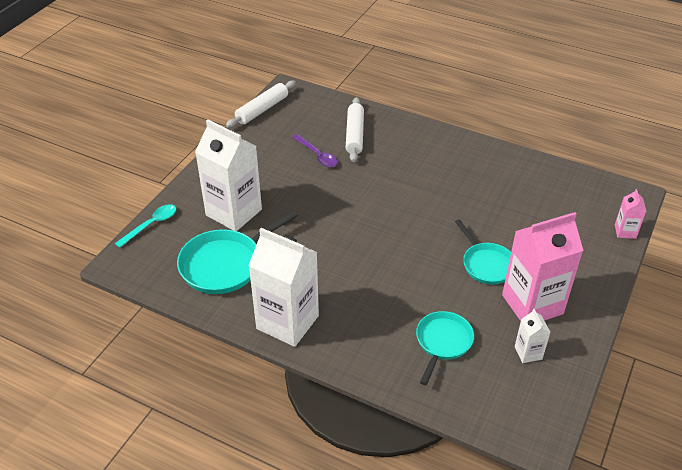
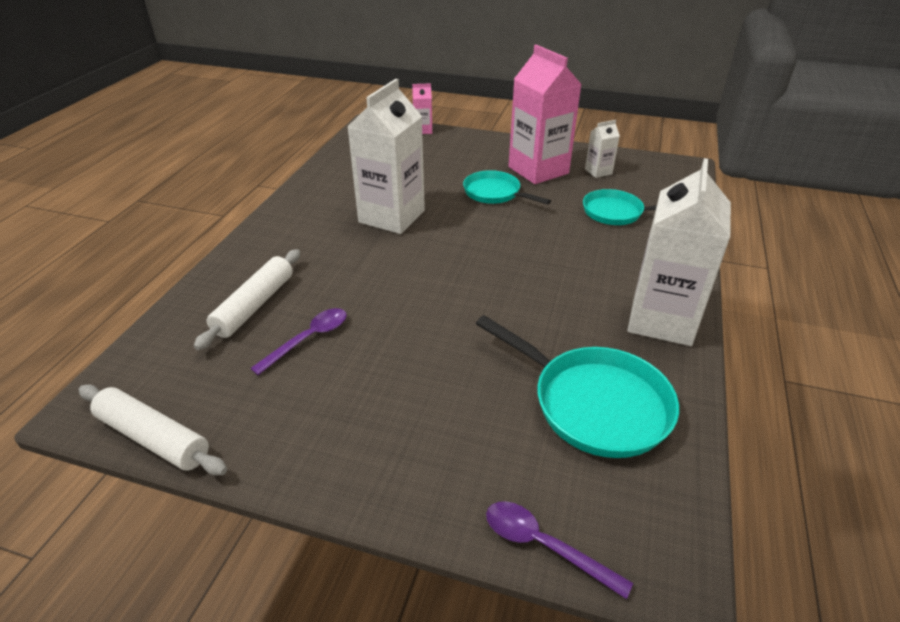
camera: 100 degrees left, 5 degrees down
turquoise spoon [115,204,176,248] -> purple spoon [486,501,633,599]
white carton [195,119,262,231] -> white carton moved to [347,79,425,234]
white rolling pin [346,97,364,162] -> white rolling pin turned 60 degrees counterclockwise [194,249,300,350]
turquoise pan [455,219,511,285] -> turquoise pan turned 105 degrees counterclockwise [463,170,551,205]

